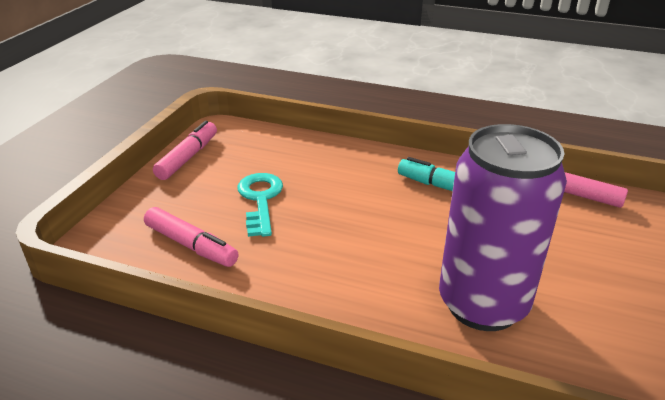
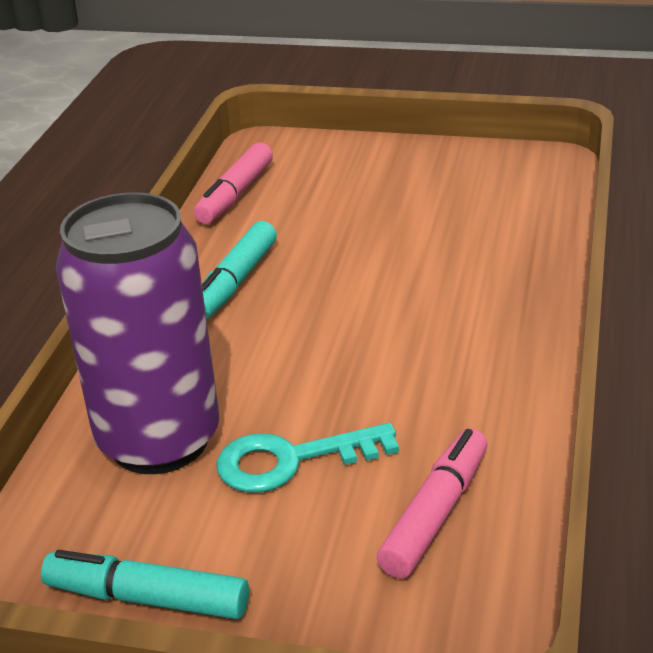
camera: 95 degrees left, 0 degrees up
pink marker [153,121,217,180] -> turquoise marker [41,550,249,619]
purple can [439,124,567,331] -> purple can moved to [56,192,220,474]

